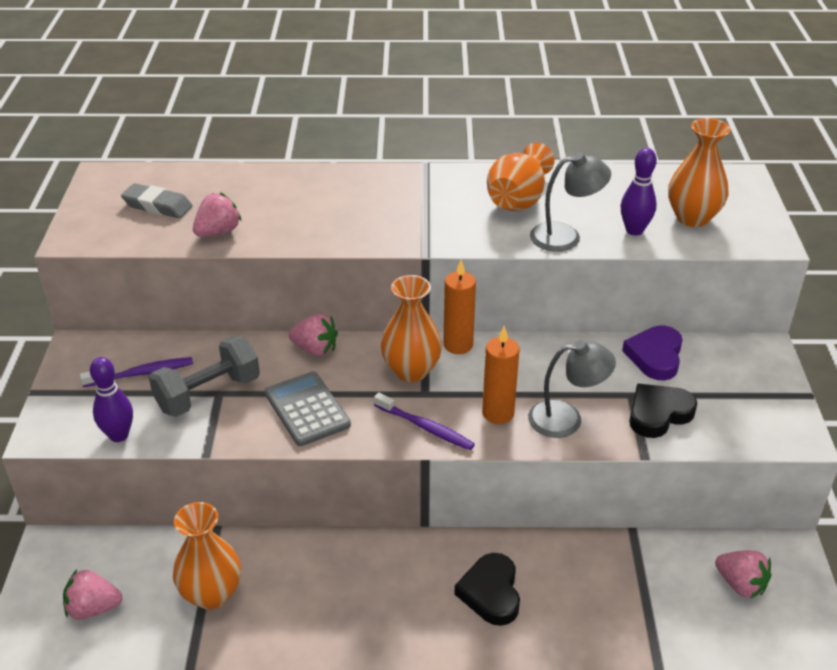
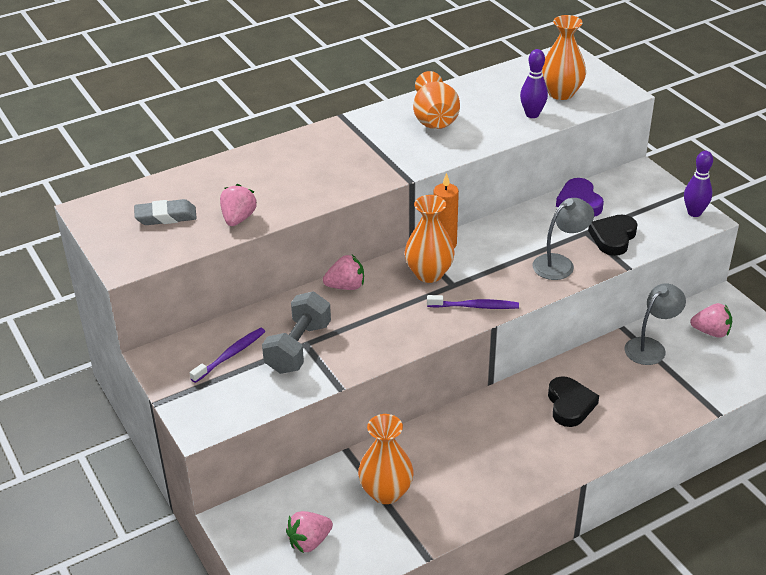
camera: 30 degrees left, 0 degrees up
purple bowling pin [90,357,133,442] -> purple bowling pin moved to [684,151,713,217]
grey calculator [265,371,351,446] -> none
black heart [454,553,520,626] -> black heart turned 150 degrees counterclockwise [548,376,599,427]
orange candle [482,326,520,424] -> none
grey lamp [530,152,611,252] -> grey lamp moved to [625,283,686,365]

